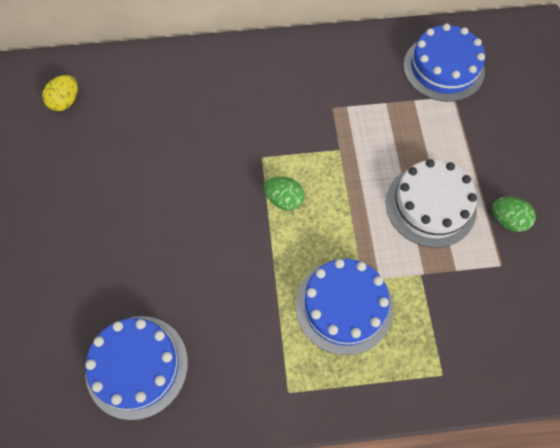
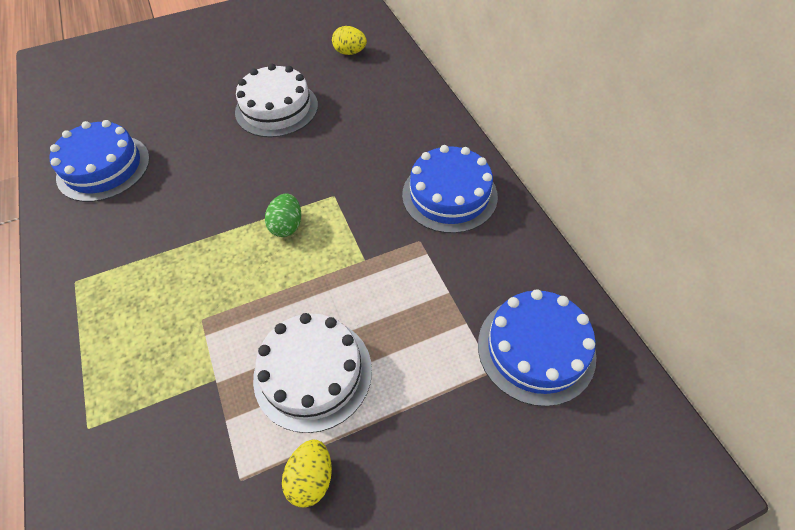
camera: 75 degrees right, 10 degrees down
blue cake [295,259,393,355] -> blue cake moved to [402,145,498,233]
green egg [492,197,536,232] -> yellow egg [282,439,332,508]
none -> white cake [235,64,318,138]

